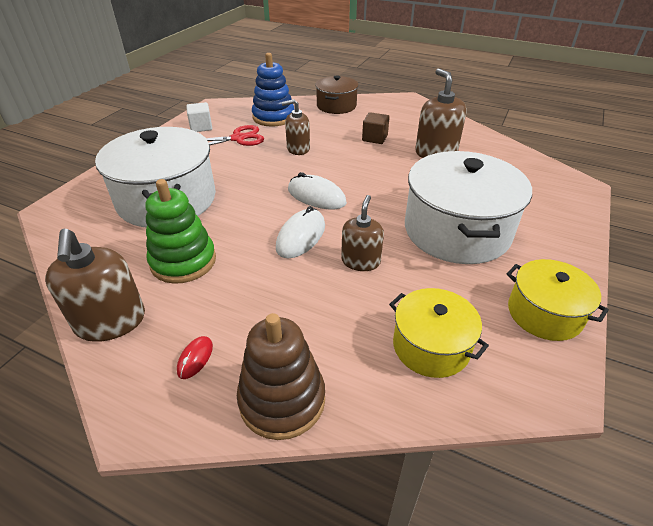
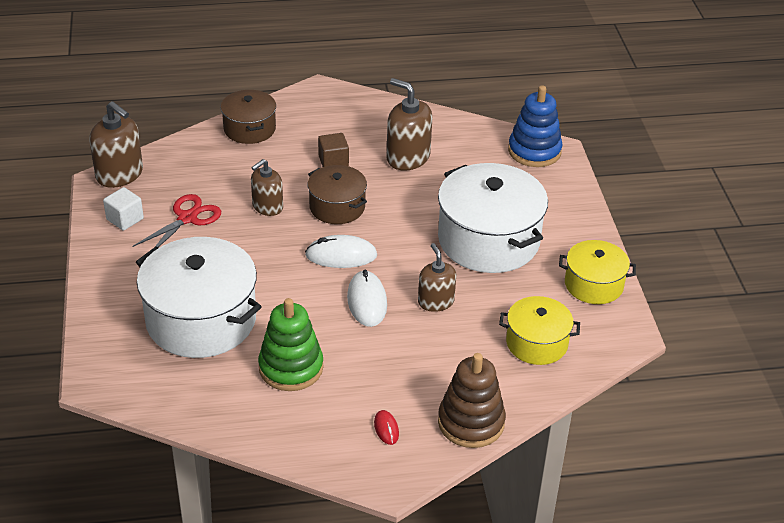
camera: 35 degrees left, 0 degrees up
brown soap dispenser [45,229,145,342] -> brown soap dispenser moved to [89,101,143,188]
blue stacking toy [252,53,294,127] -> blue stacking toy moved to [508,86,563,167]
none -> brown pot [307,165,367,224]

